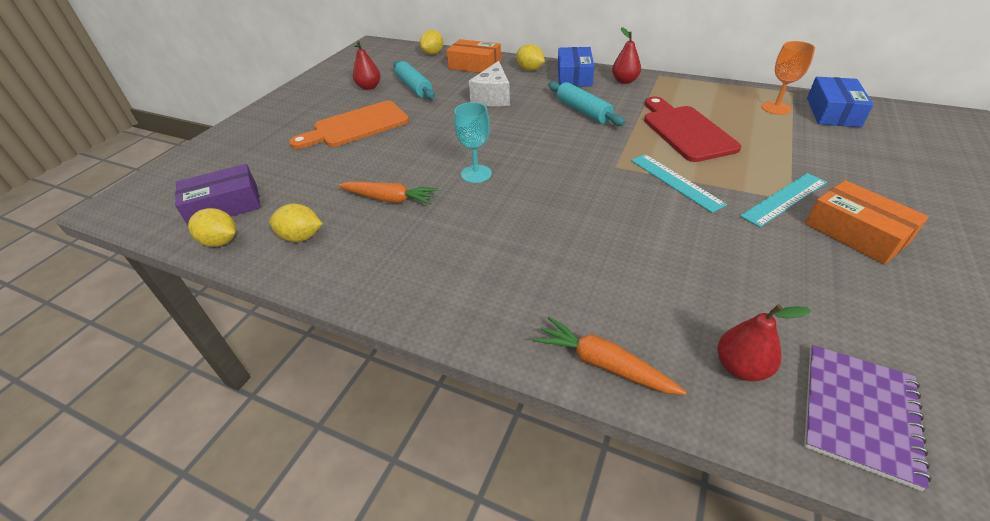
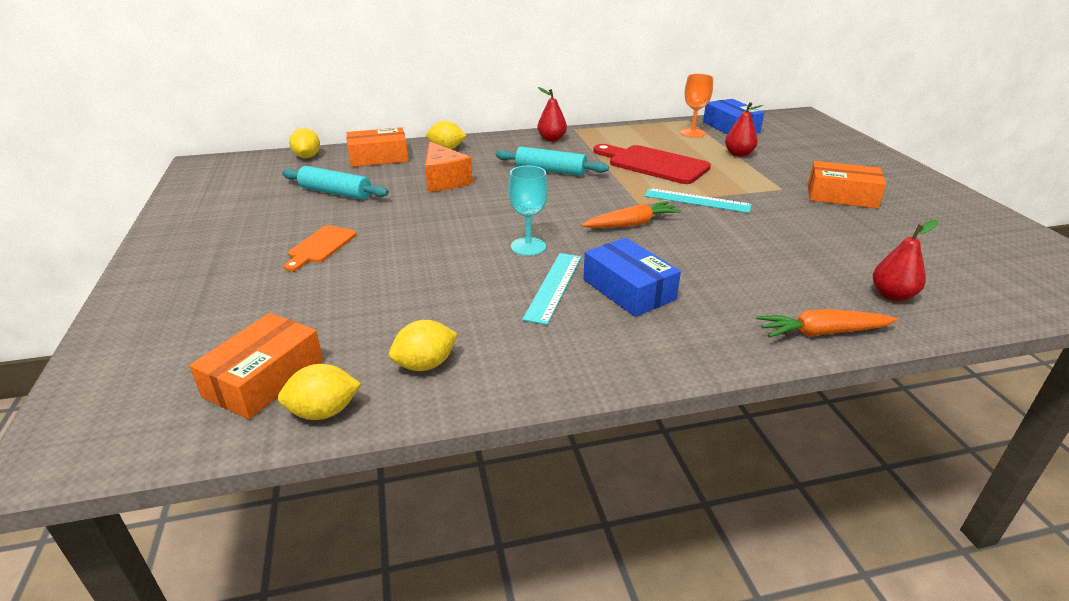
camera: 40 degrees left, 10 degrees down
purple box [175,164,261,225] -> orange box [189,313,323,419]
orange cutting board [289,101,409,149] -> orange cutting board [284,225,357,272], size x0.57
orange carrot [338,182,438,205] -> orange carrot moved to [581,201,682,228]
red pear [353,41,381,90] -> red pear moved to [725,102,763,157]
white cheese [469,61,510,106] -> orange cheese [425,142,473,191]
blue box [558,47,594,87] -> blue box moved to [583,238,681,317]
turquoise ruler [740,173,827,227] -> turquoise ruler moved to [522,253,581,325]
purple notebook [804,345,932,491] -> none

